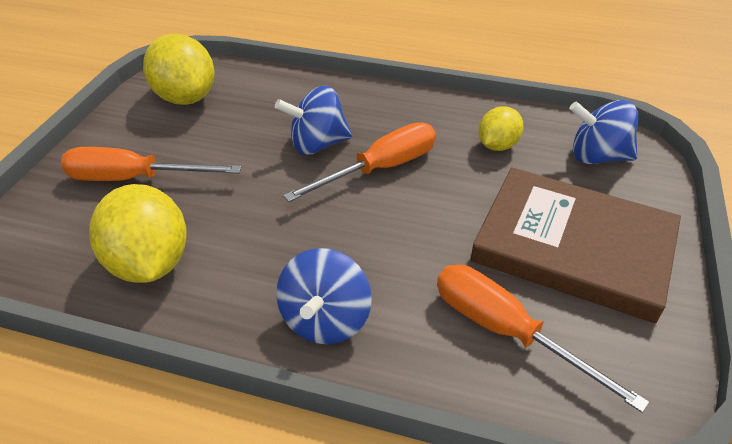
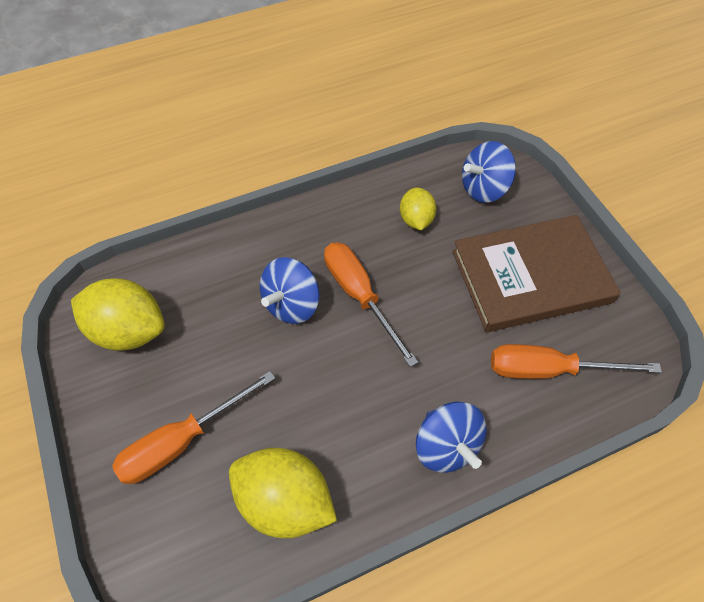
camera: 40 degrees left, 15 degrees up
orange screwdriver [283,123,436,202] -> orange screwdriver turned 45 degrees counterclockwise [324,242,418,367]

